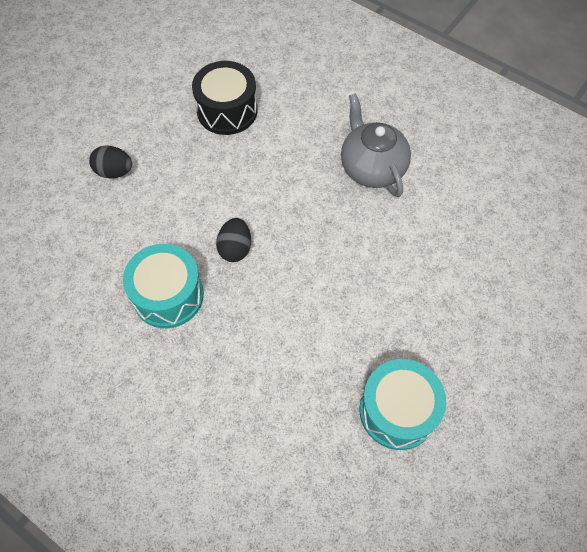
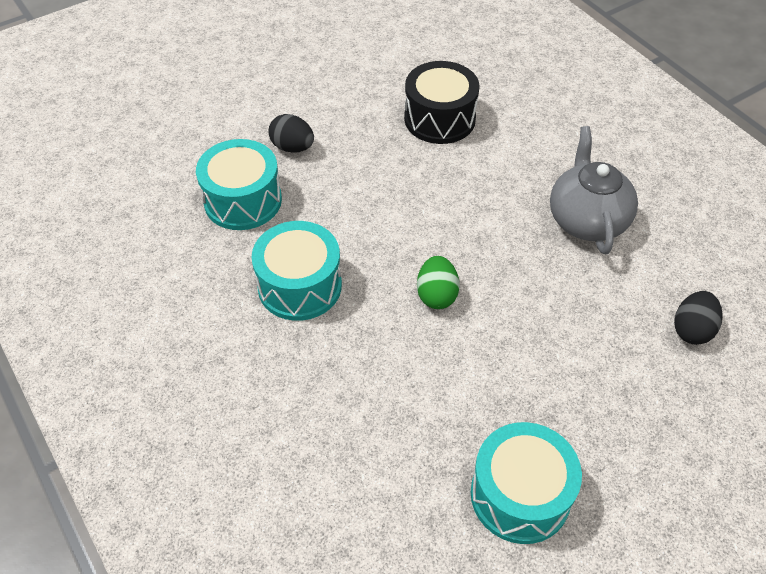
camera: 20 degrees right, 10 degrees down
black egg [216,218,251,262] -> black egg moved to [674,291,722,345]
none -> turquoise drum [196,139,282,230]
none -> green egg [417,256,460,309]

